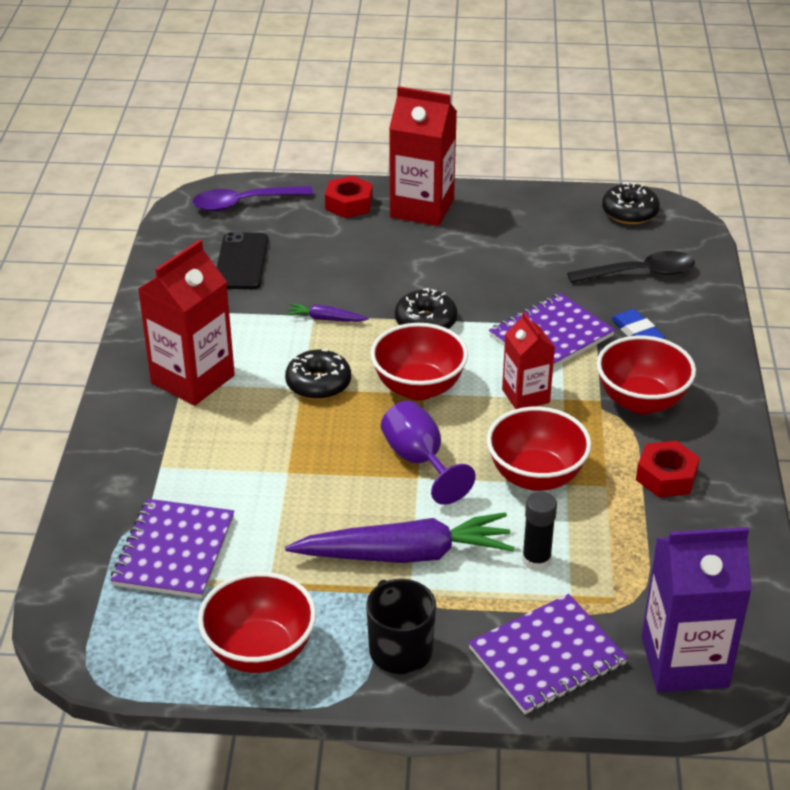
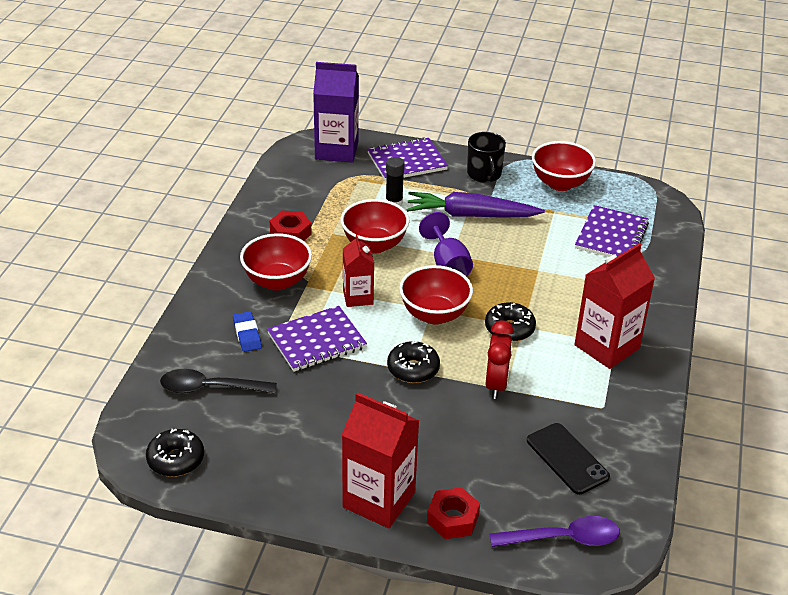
camera: 170 degrees left, 0 degrees up
black phone [217,232,269,289] -> black phone turned 45 degrees counterclockwise [527,423,610,494]
purple carrot [286,303,369,322] -> red clock [485,320,514,399]

